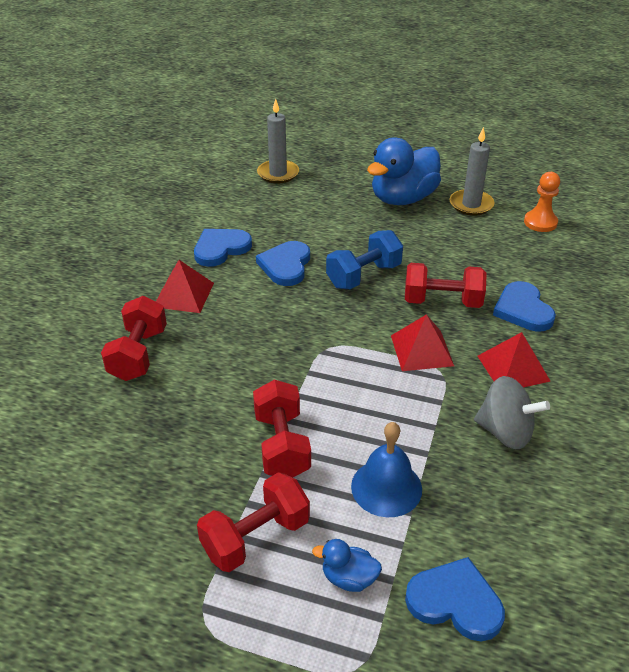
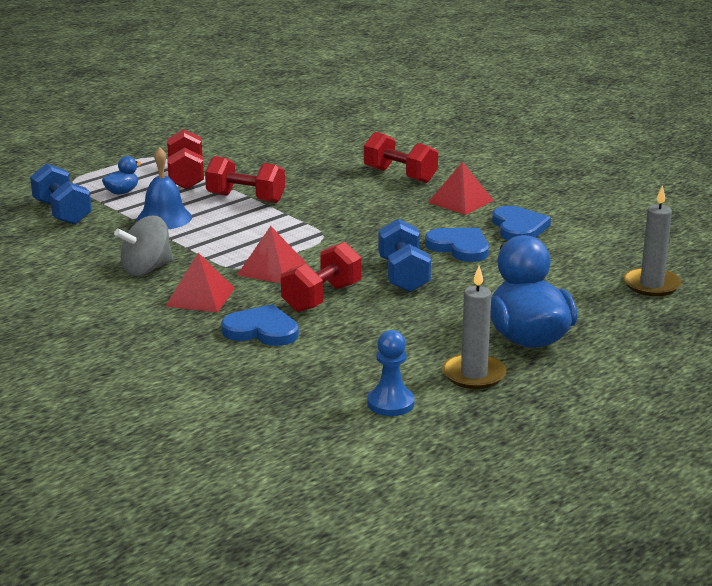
camera: 120 degrees right, 15 degrees down
blue heart [405,557,505,641] -> blue dumbbell [30,163,92,225]
orange pawn [524,172,560,232] -> blue pawn [367,330,415,416]

